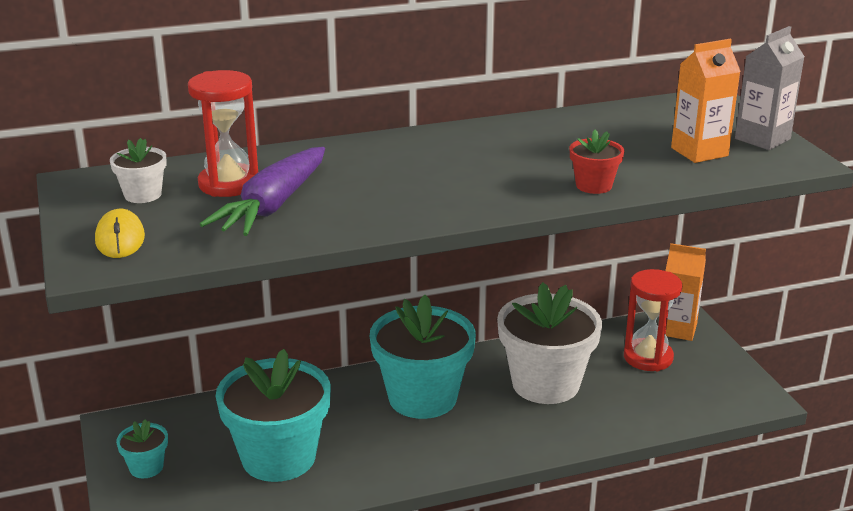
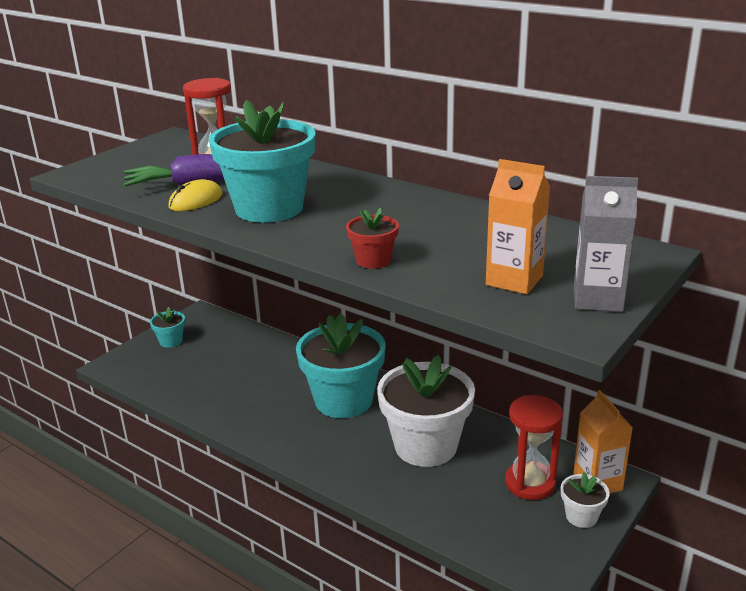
camera: 55 degrees right, 0 degrees up
yellow mouse [95,209,145,258] -> yellow mouse moved to [169,179,223,211]
white flower pot [110,138,166,203] -> white flower pot moved to [561,472,610,528]
turquoise flower pot [216,349,331,482] -> turquoise flower pot moved to [209,100,316,223]

